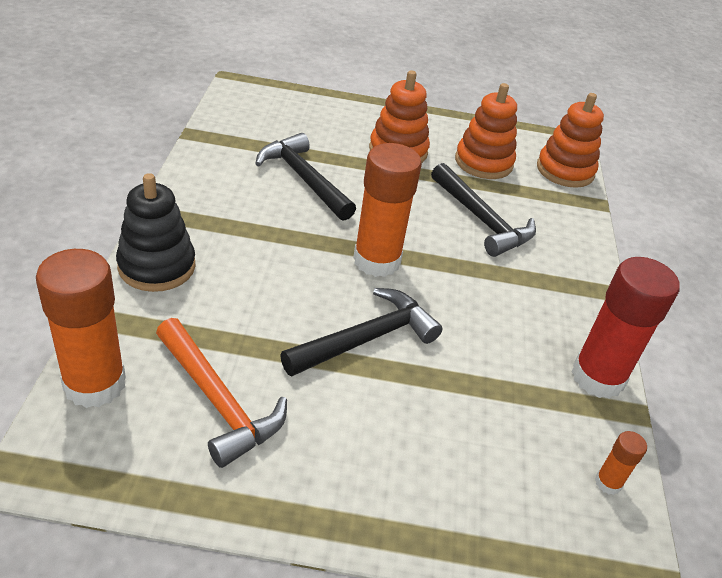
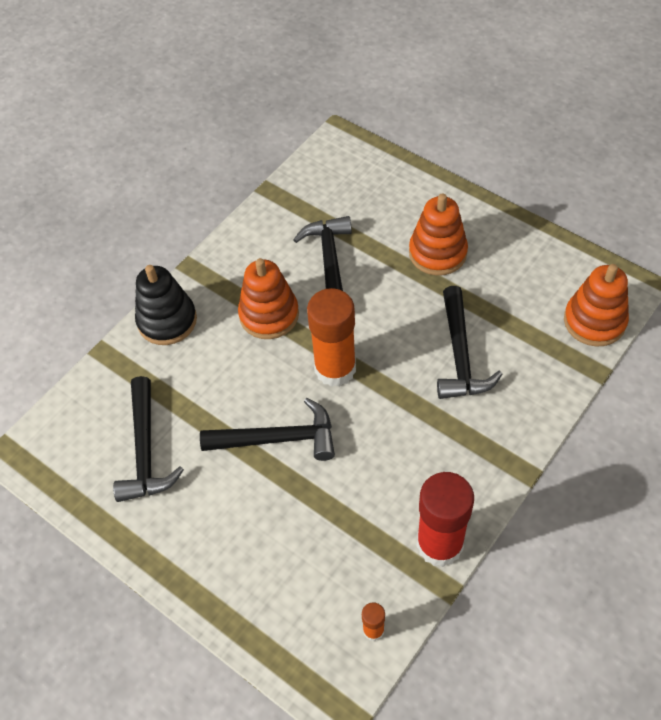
camera: 40 degrees right, 15 degrees up
orange glue stick [36,249,126,408] -> none
orange hammer [156,318,287,468] -> black hammer [113,376,184,502]
orange stacking toy [455,83,517,179] -> orange stacking toy moved to [238,258,299,339]

